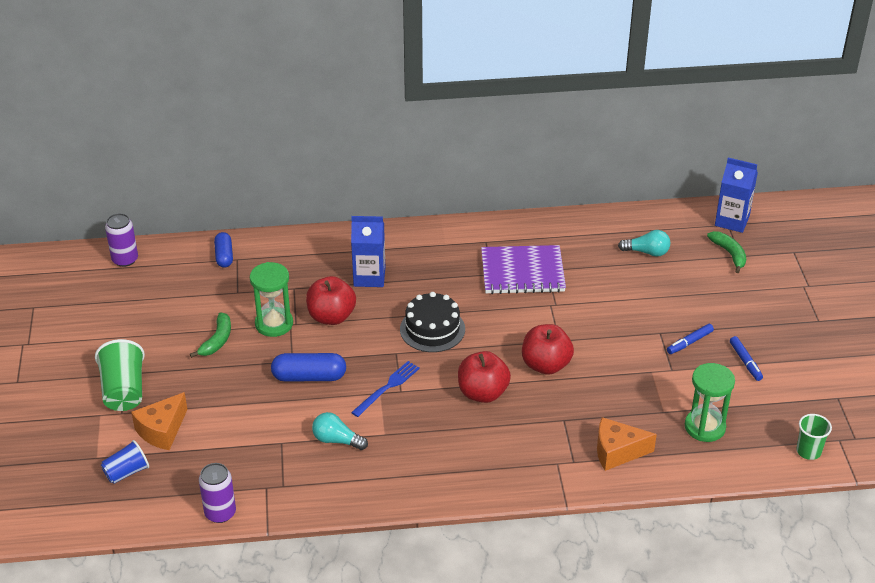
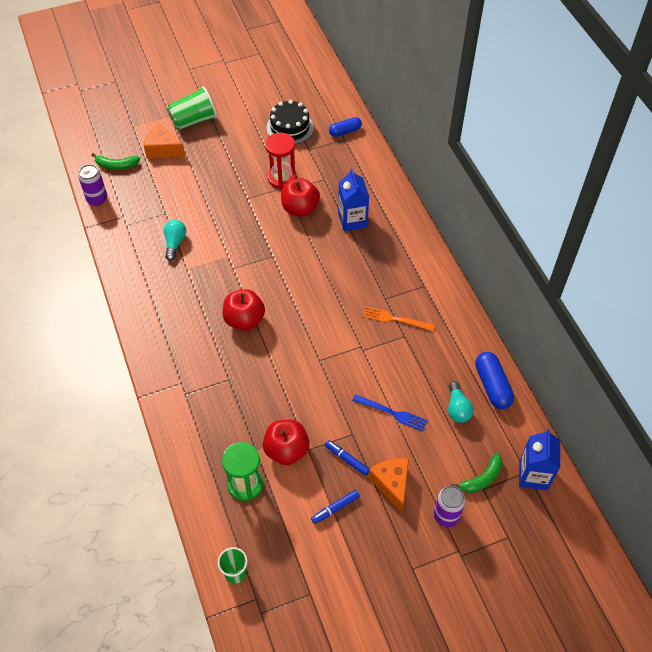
camera: 75 degrees right, 15 degrees up
blue cup [101,440,149,484] -> none
purple can [105,213,138,267] -> purple can moved to [434,485,466,527]
green banana [190,312,231,358] -> green banana moved to [92,153,140,170]
green hourglass [250,262,293,337] -> red hourglass [265,133,296,189]
blue capsule [271,353,346,382] -> blue capsule moved to [475,352,514,409]
blue fork [351,361,420,417] -> blue fork moved to [352,394,428,432]
black cake [400,292,465,352] -> black cake moved to [266,100,314,145]
purple notebook [481,245,566,294] -> orange fork [362,306,435,331]
red apple [522,324,574,375] -> red apple moved to [263,420,310,465]
orange cheese [597,417,657,471] -> orange cheese moved to [368,458,409,512]

